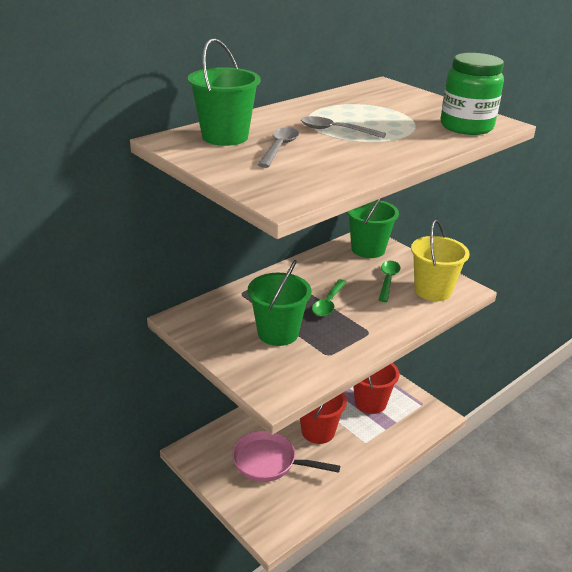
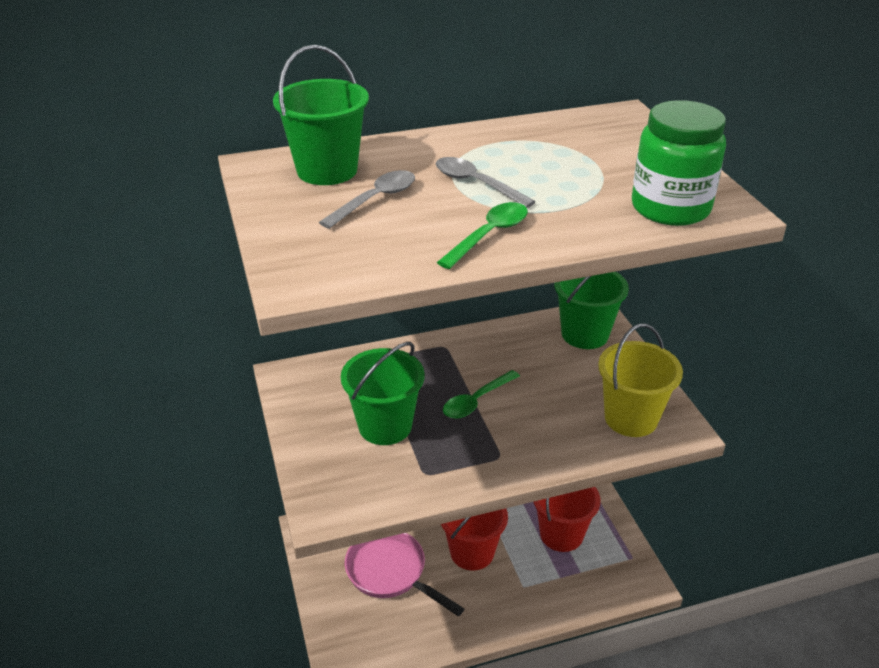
camera: 25 degrees right, 5 degrees up
green spoon [379,261,401,302] -> green spoon moved to [437,202,528,269]

